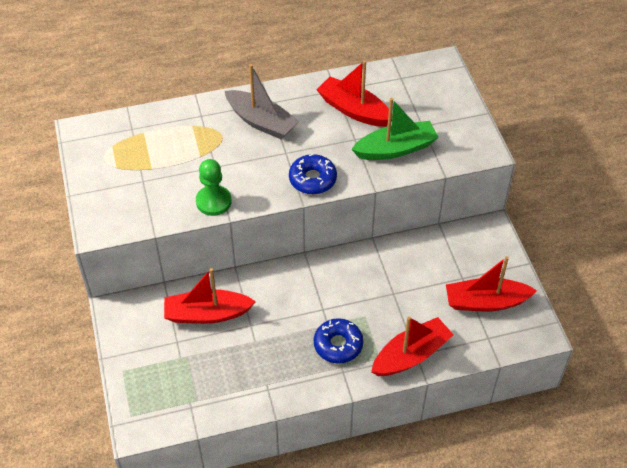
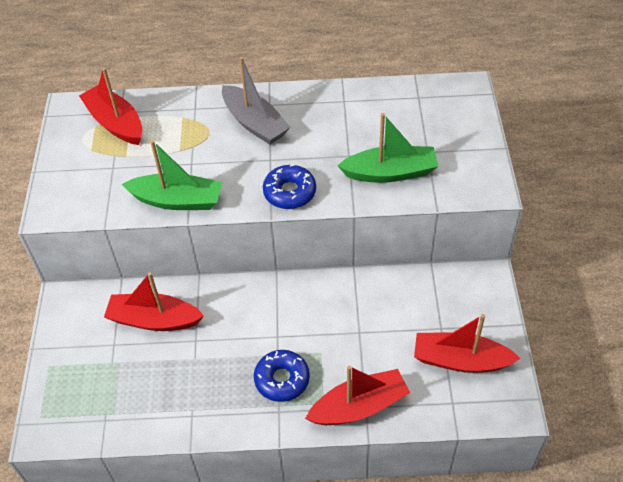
camera: 15 degrees right, 0 degrees up
green pawn [196,159,231,216] -> green boat [122,140,222,210]
red boat [317,60,392,127] -> red boat moved to [79,68,142,145]

